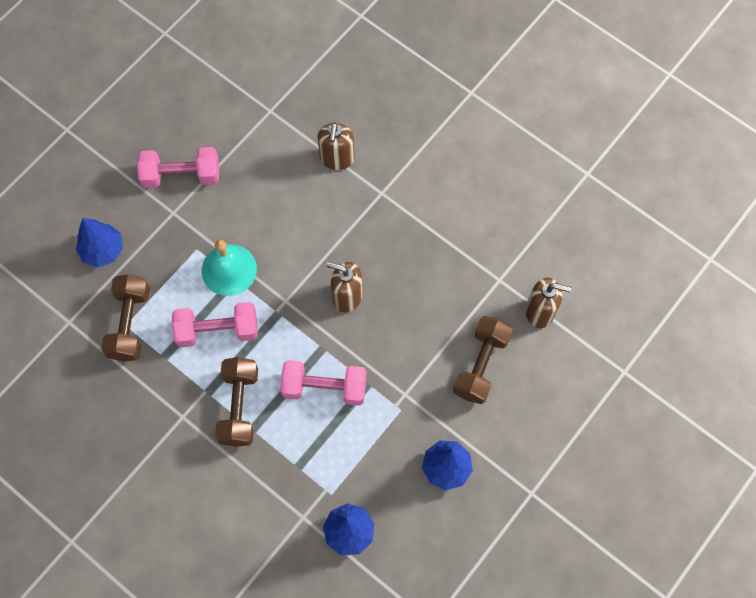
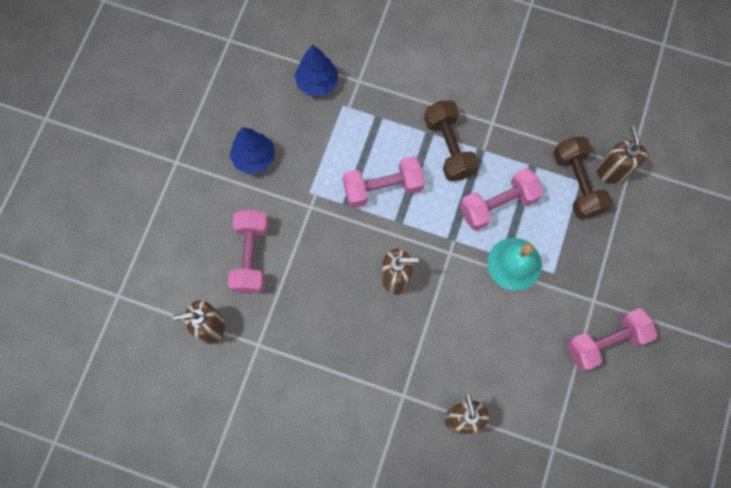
camera: 160 degrees right, 5 degrees up
blue tree [76,218,123,268] -> none
brown dumbbell [453,316,513,404] -> pink dumbbell [227,209,269,294]
none -> brown soap dispenser [597,126,647,184]

